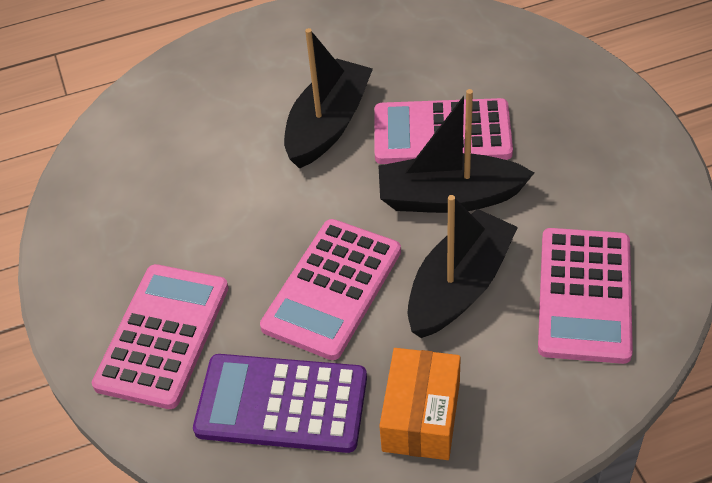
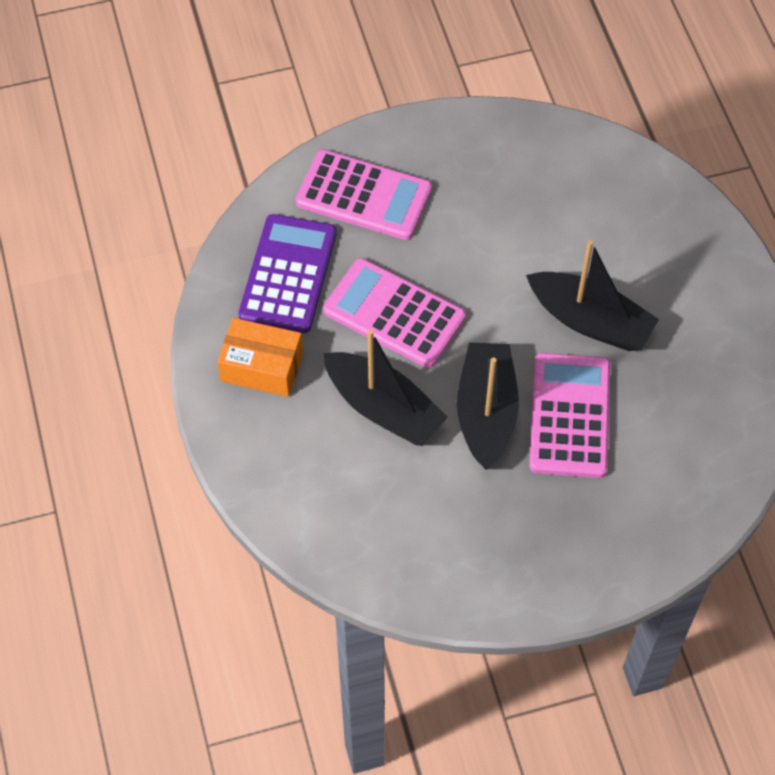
camera: 90 degrees right, 10 degrees up
pink calculator [538,228,633,364] -> none

